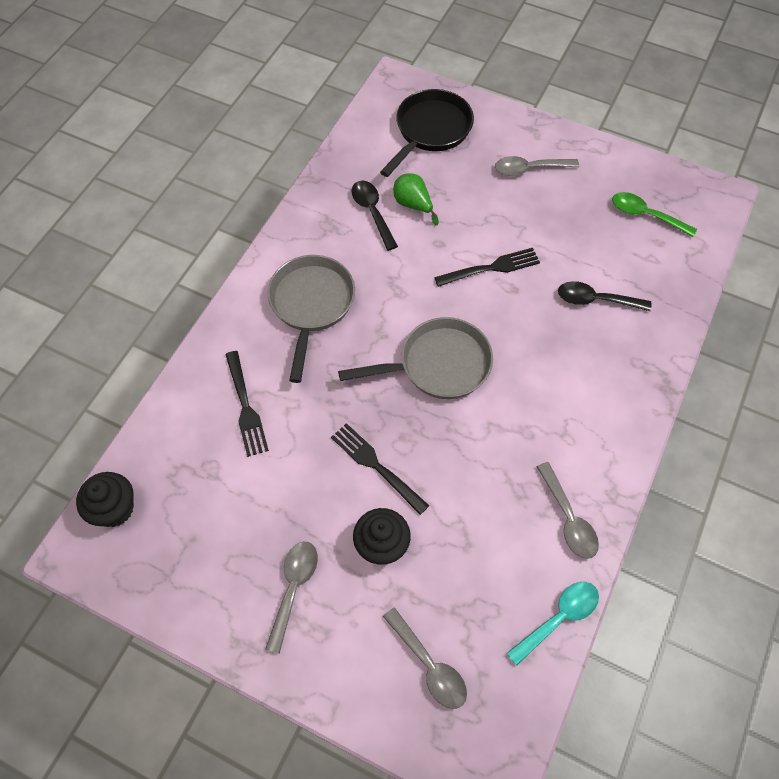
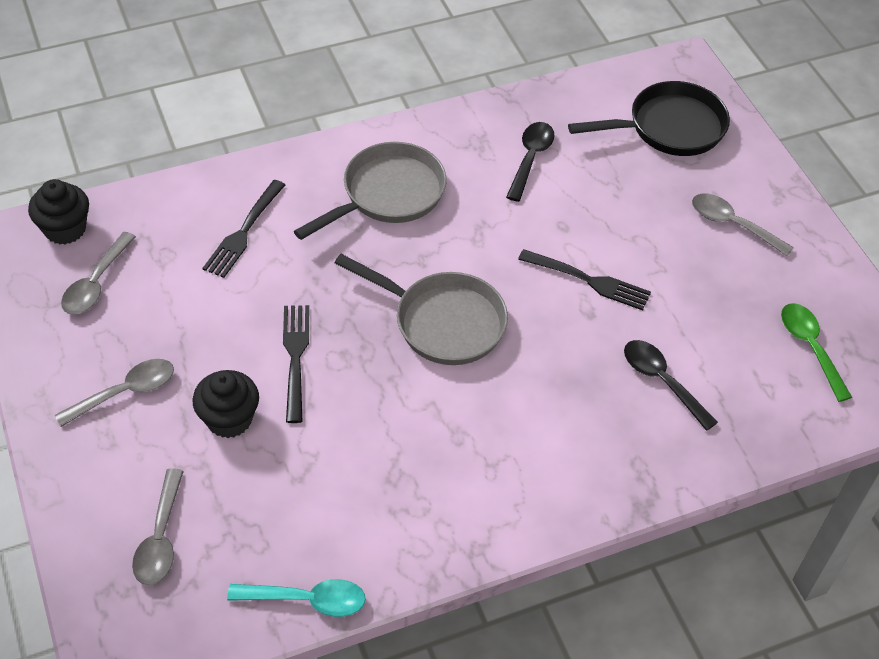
camera: 40 degrees right, 10 degrees down
green pear [393,173,439,226] -> none
grey spoon [536,462,599,559] -> grey spoon moved to [61,232,136,315]

